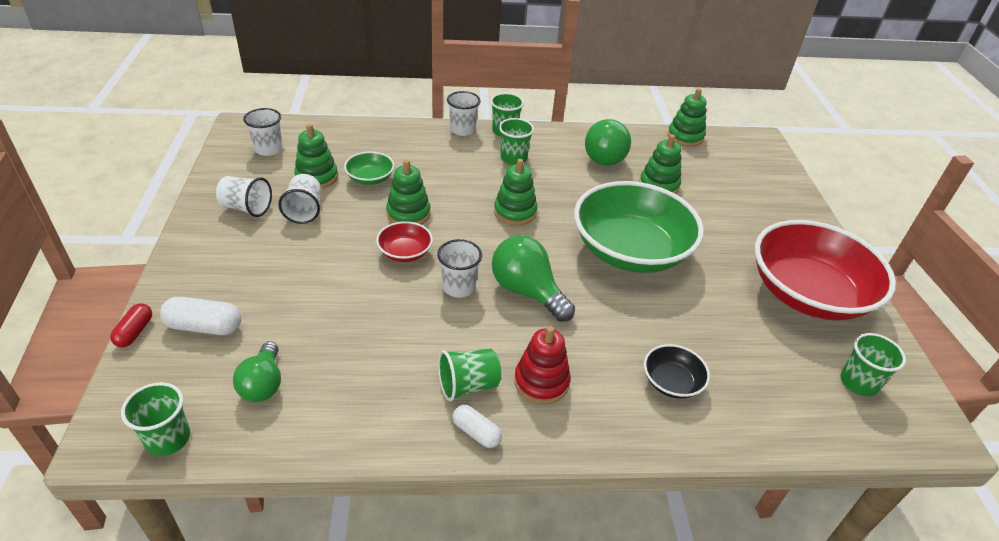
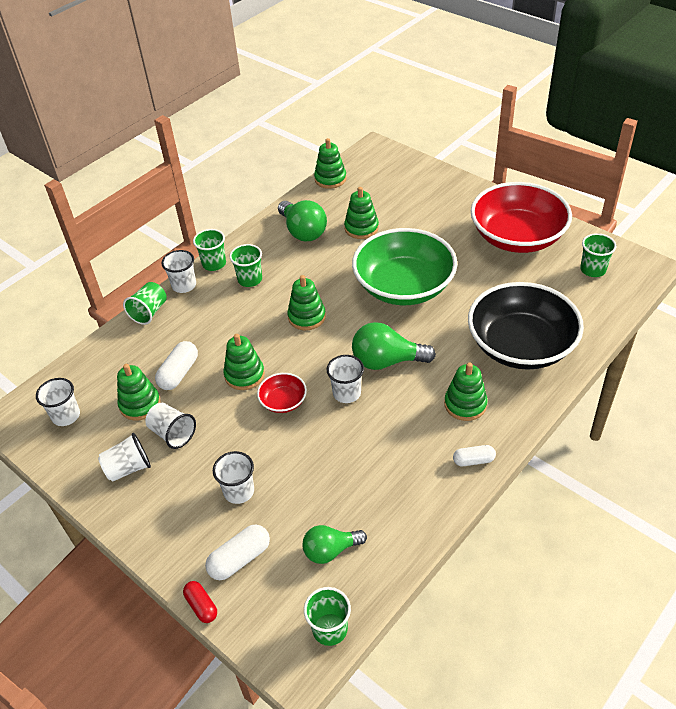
camera: 40 degrees left, 5 degrees up
green light bulb [233,341,281,402] -> green light bulb turned 120 degrees clockwise [302,525,367,564]
green bowl [344,151,394,185] -> white capsule [155,341,198,390]
green cup [438,349,501,401] -> green cup moved to [123,282,167,325]
red stacking toy [514,326,571,404] -> green stacking toy [444,362,488,421]
black bowl [644,344,710,399] -> black bowl [468,282,584,370], size x2.33
none -> white cup [213,451,254,504]

